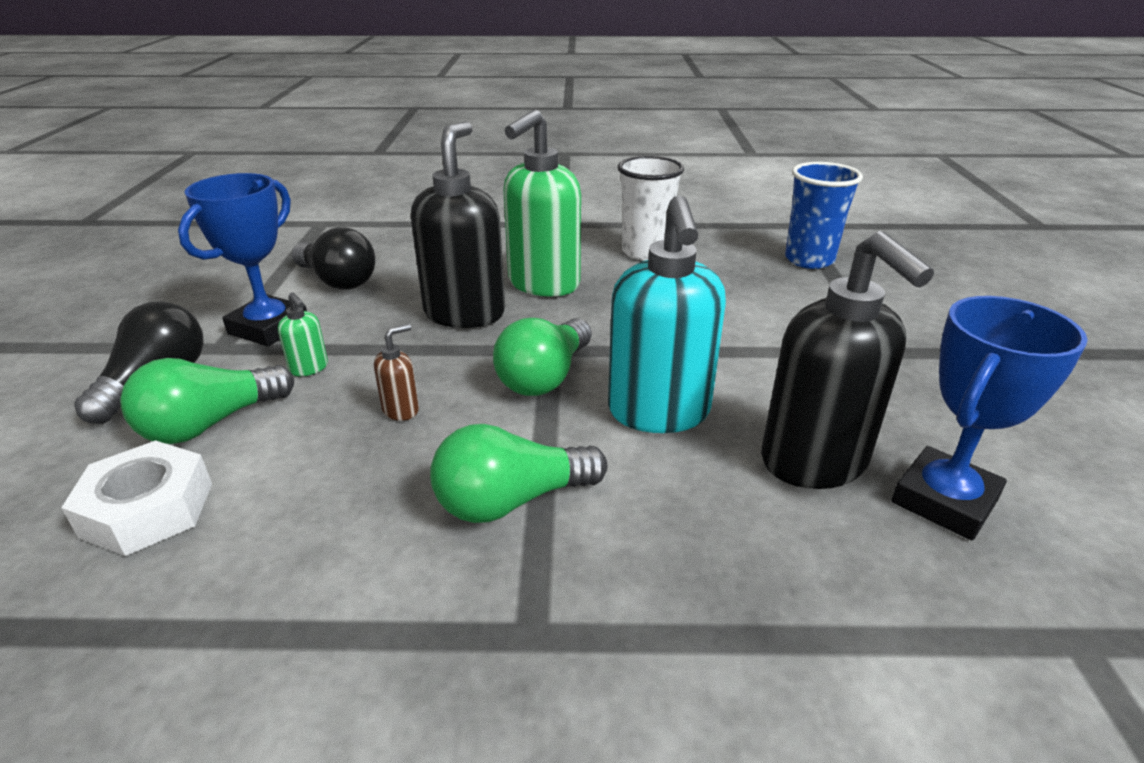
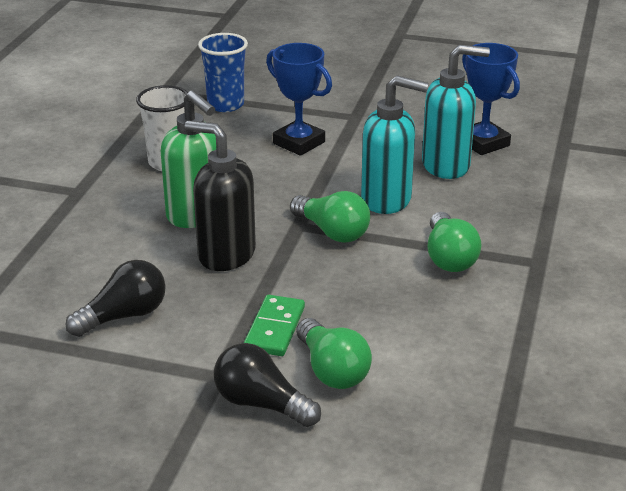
camera: 75 degrees left, 0 degrees up
white nut [61,440,212,556] -> none
blue trophy [178,173,307,346] -> blue trophy moved to [266,43,332,156]
green soap dispenser [278,292,328,376] -> green domino [244,295,305,356]
brown soap dispenser [374,324,419,421] -> none
black soap dispenser [761,231,934,489] -> turquoise soap dispenser [422,45,490,179]

